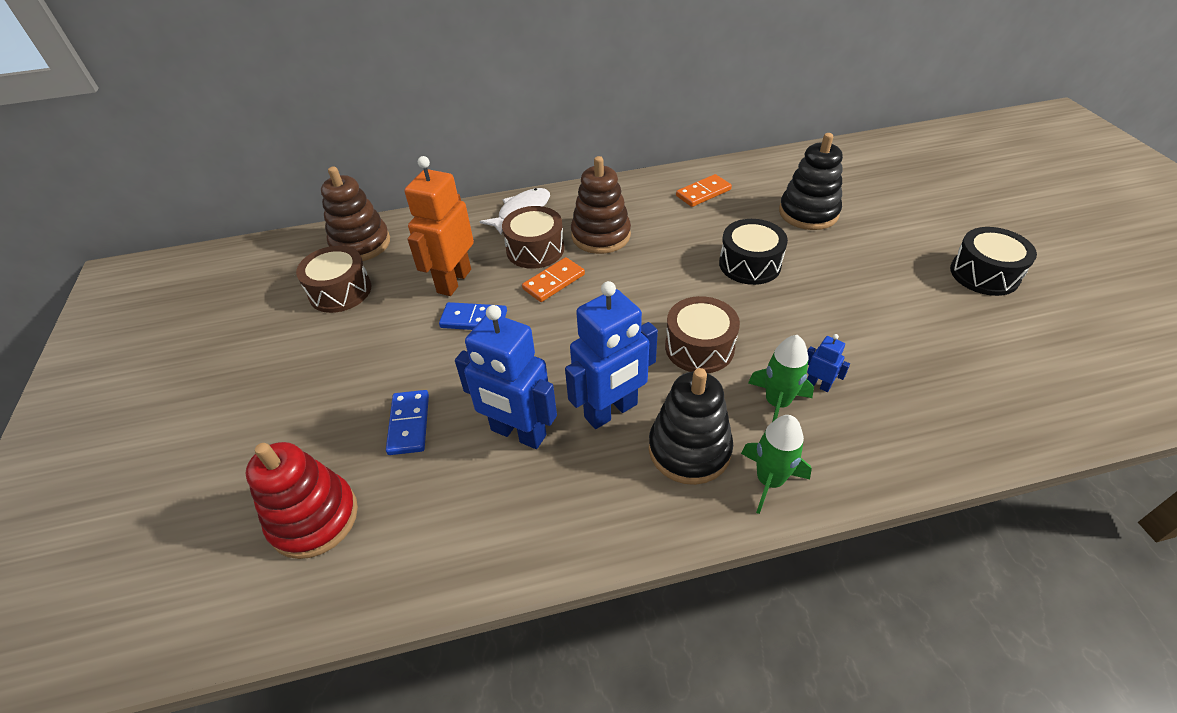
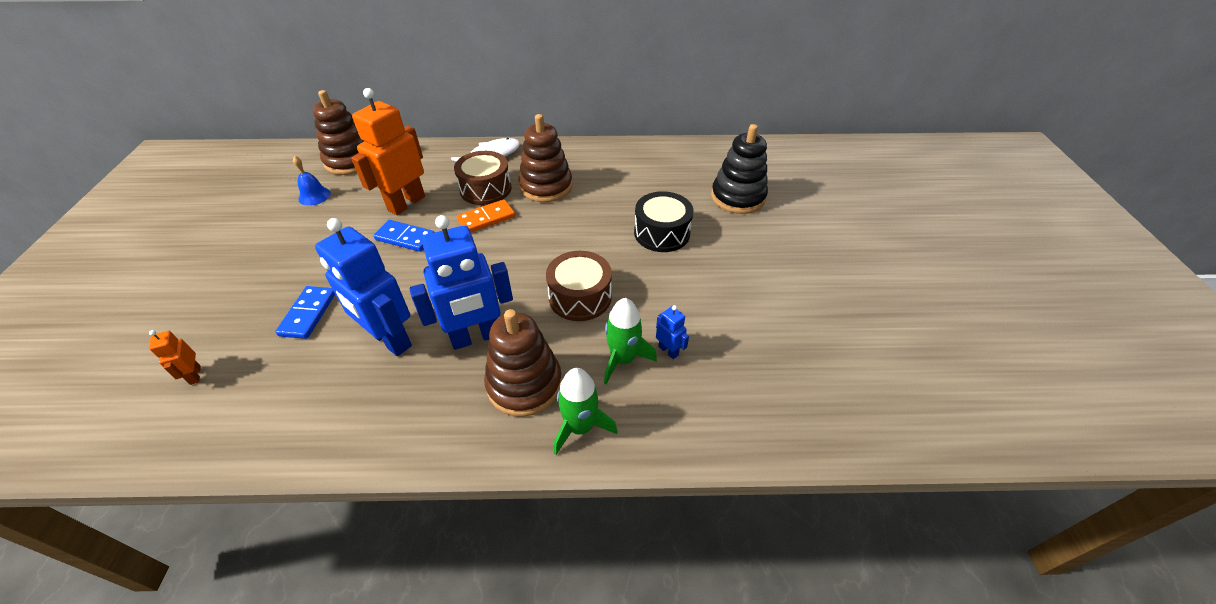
camera: 10 degrees right, 0 degrees up
red stacking toy [245,442,358,559] -> orange robot [149,330,201,385]
brown drum [296,246,371,313] -> blue bell [293,156,331,206]
black stacking toy [649,368,733,485] -> brown stacking toy [484,309,562,417]
orange domino [676,174,732,207] -> none
black drum [950,227,1037,296] -> none

